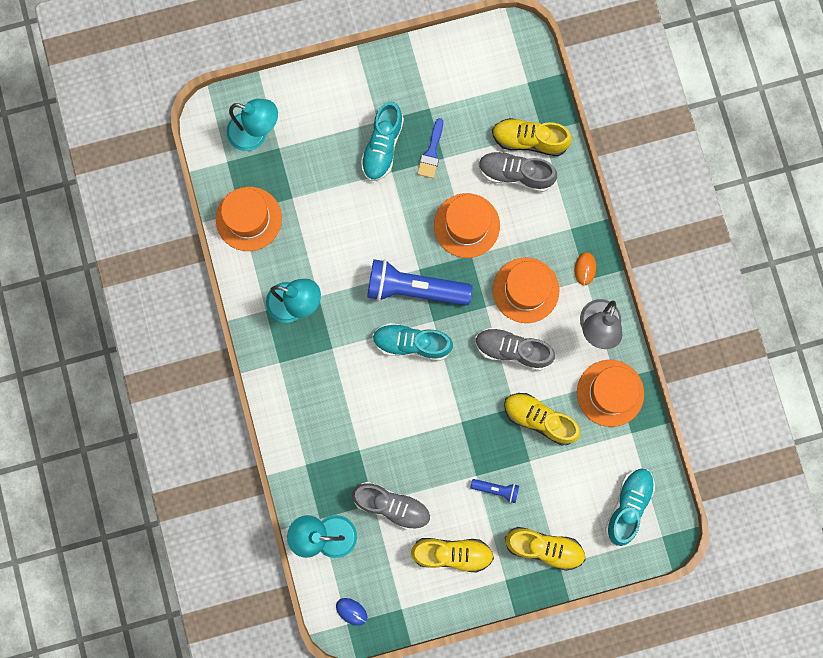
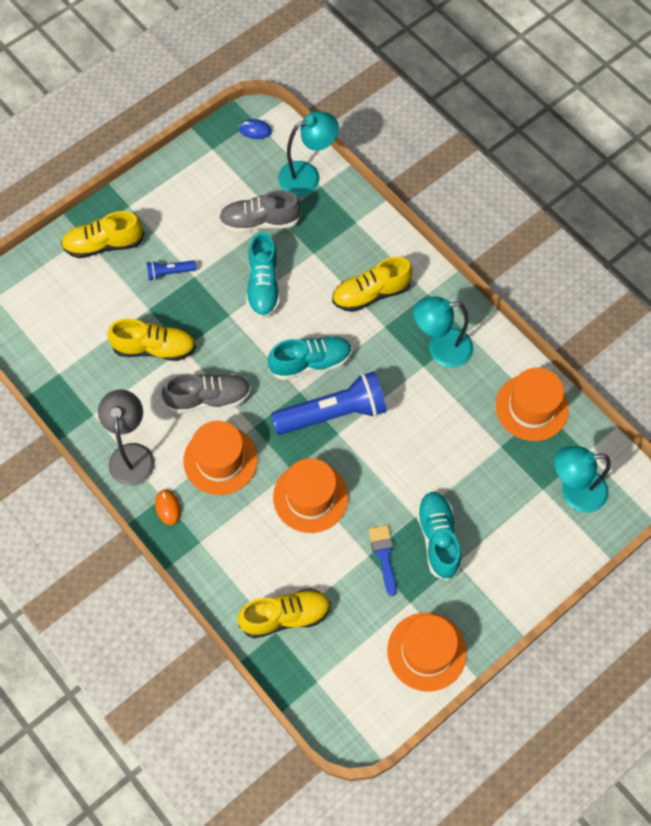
camera: 155 degrees right, 15 degrees down
yellow shoe [411,538,494,573] -> yellow shoe moved to [332,257,413,312]
grey shoe [478,151,557,192] -> none
orange hat [577,360,644,427] -> orange hat moved to [387,613,467,692]
turquoise shoe [605,468,655,546] -> turquoise shoe moved to [246,232,280,318]

